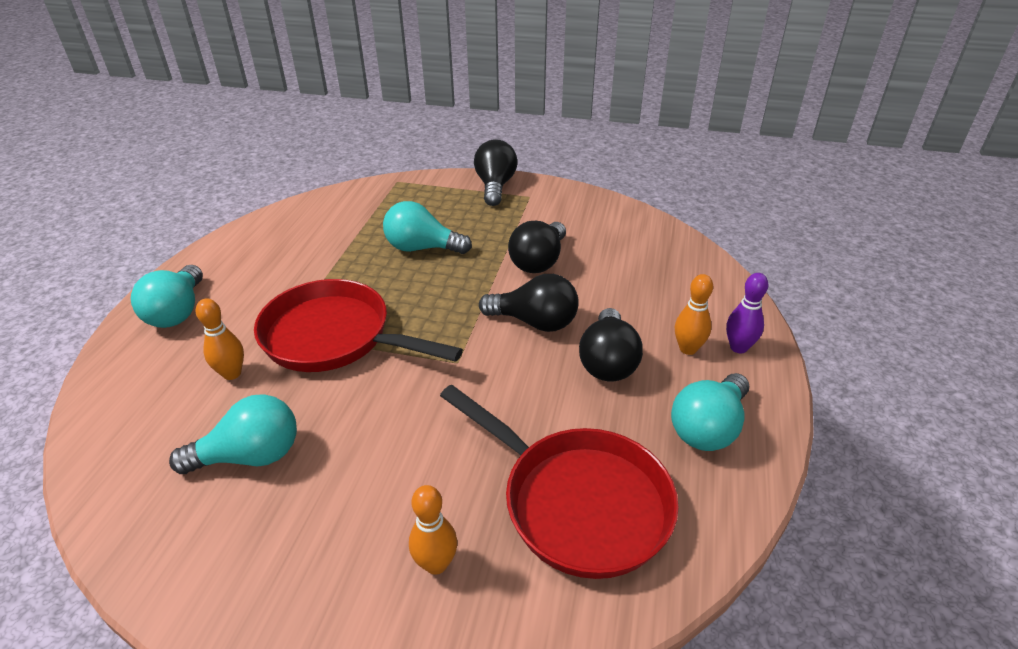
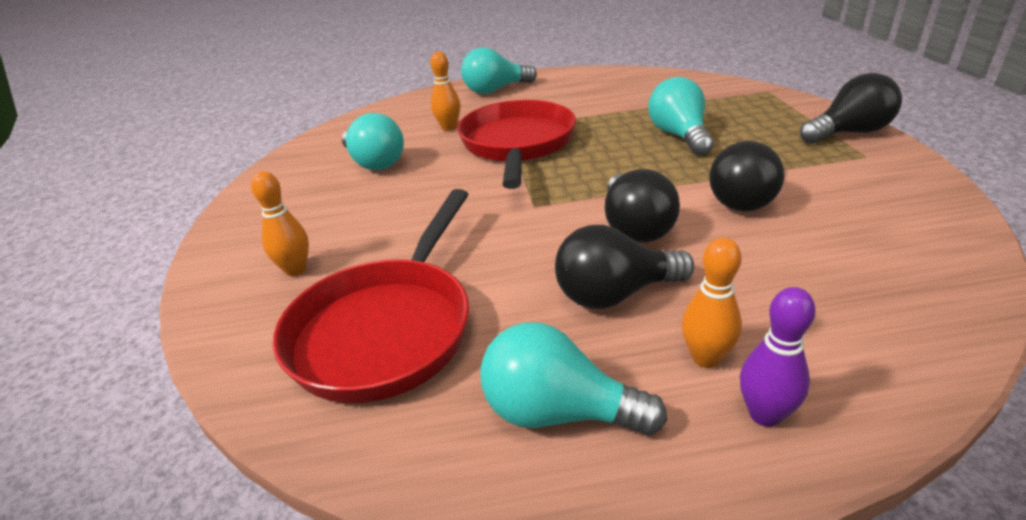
camera: 70 degrees right, 5 degrees down
black light bulb [508,221,566,273] -> black light bulb turned 60 degrees counterclockwise [709,141,784,211]

